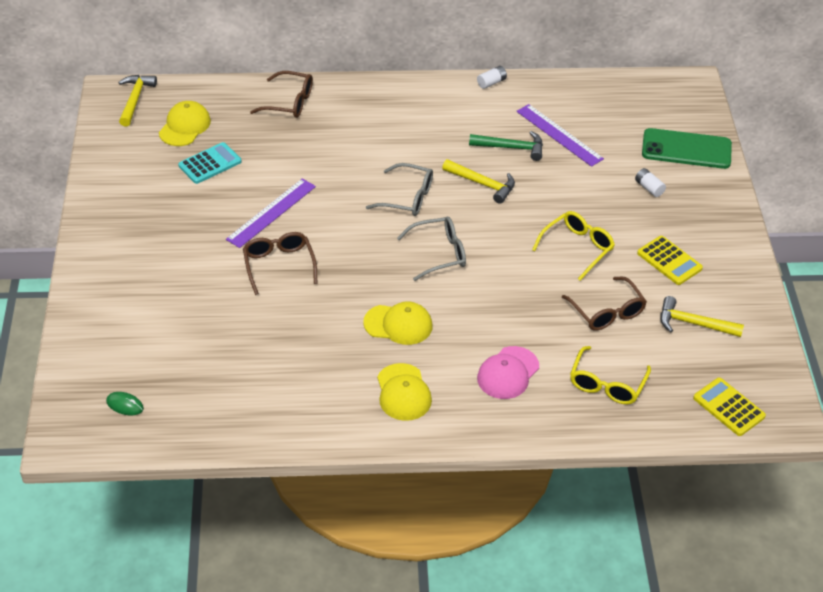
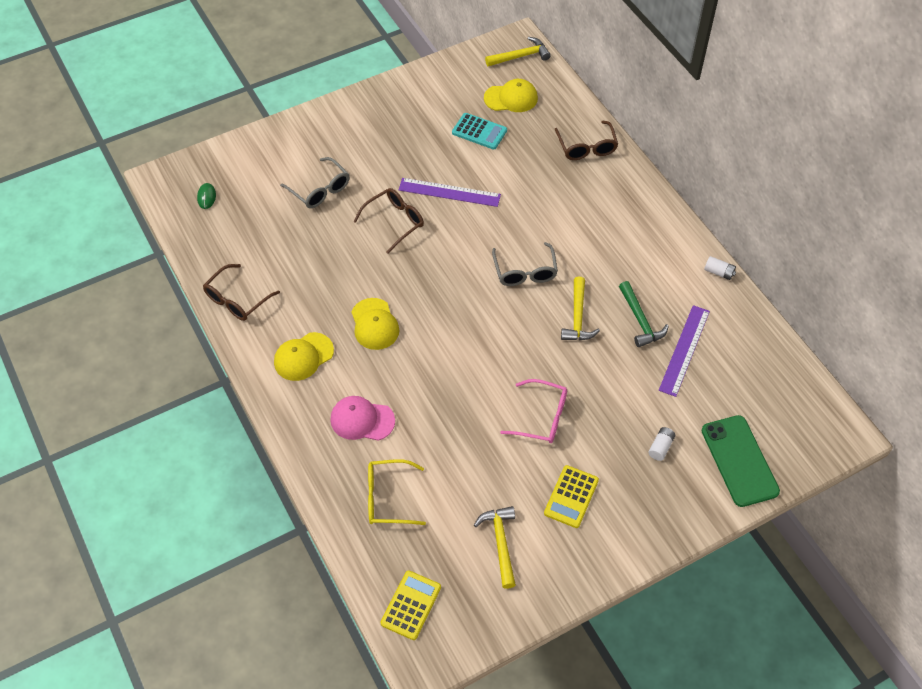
camera: 65 degrees right, 10 degrees up
grey glasses [397,217,466,281] -> grey glasses moved to [280,157,350,208]
yellow glasses [532,211,615,281] -> pink glasses [500,379,567,443]
brown glasses [562,277,647,331] -> brown glasses moved to [203,264,280,321]

